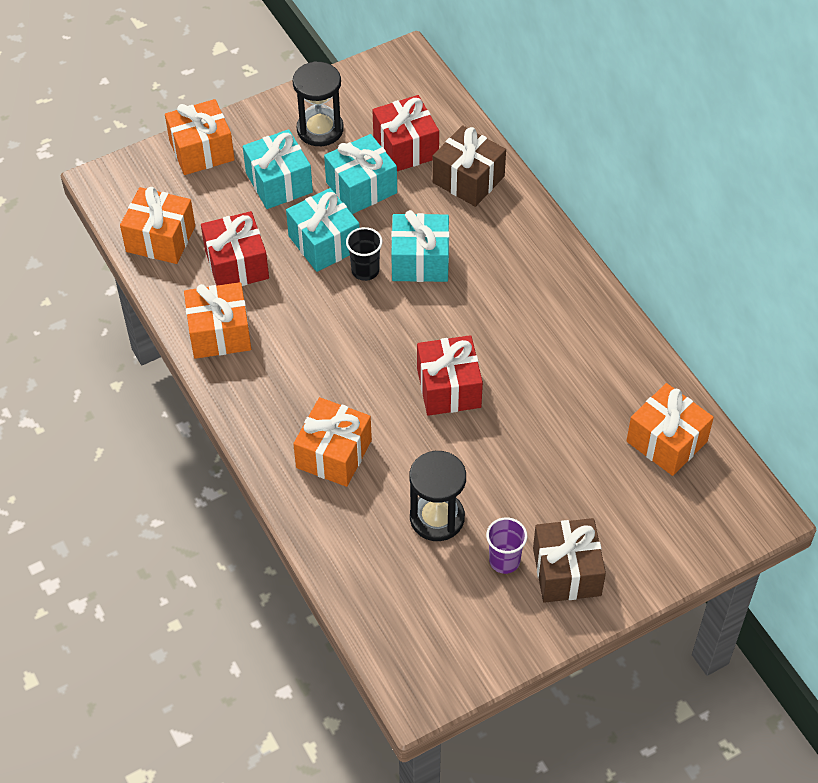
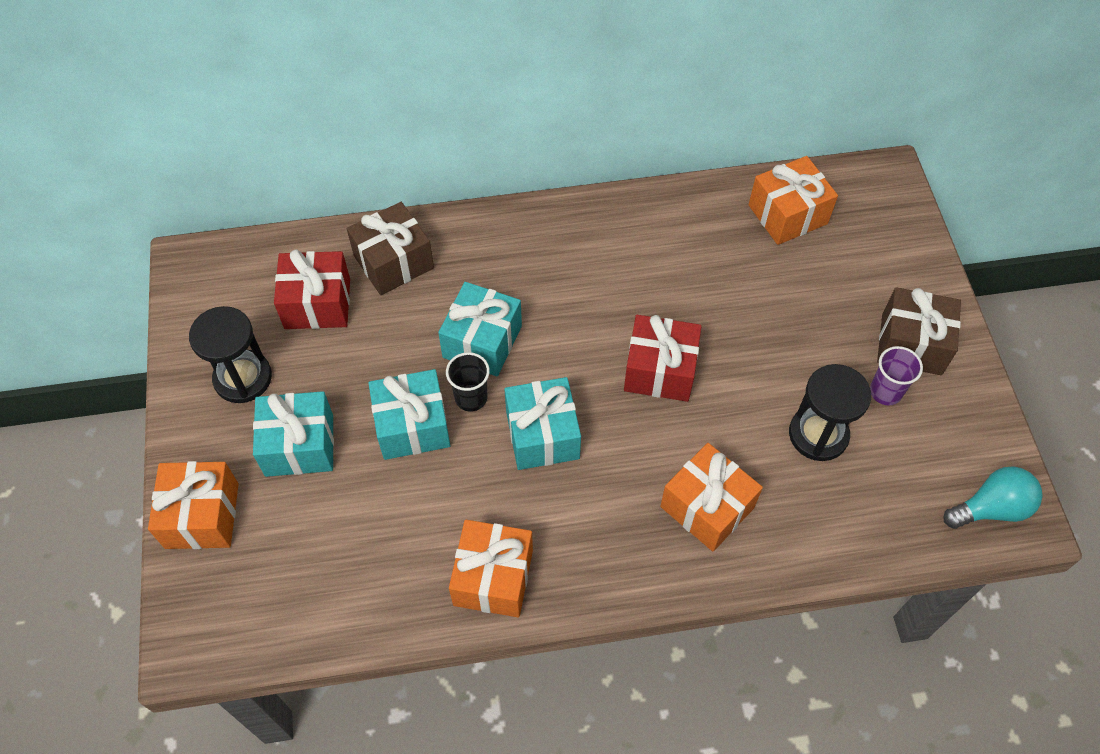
camera: 70 degrees left, 5 degrees up
orange gift [120,187,195,264] -> none
red gift [201,211,269,286] -> none
turquoise gift [324,134,397,214] -> turquoise gift moved to [504,377,581,470]
none -> turquoise light bulb [943,466,1043,529]

